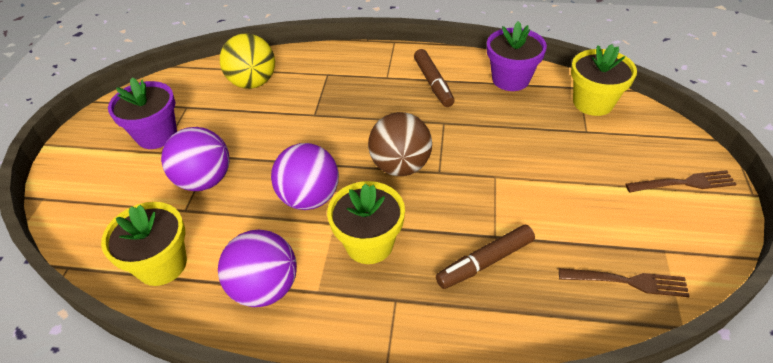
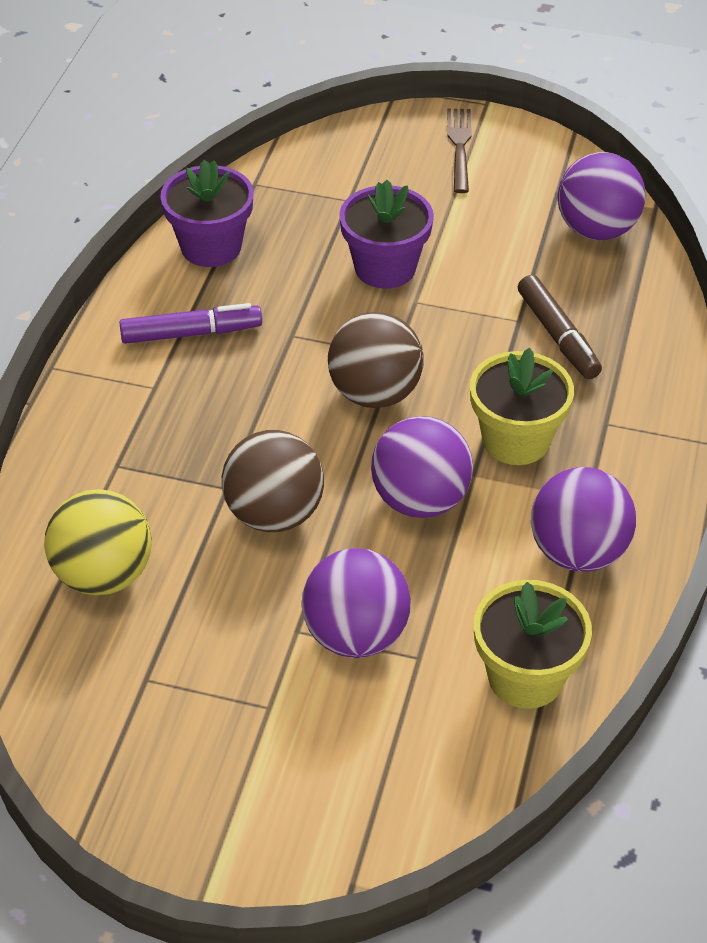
camera: 85 degrees left, 0 degrees up
purple flower pot [108,78,177,149] -> purple flower pot moved to [339,180,434,289]
brown marker [414,49,455,107] -> purple marker [119,303,262,344]
brown fork [559,268,690,297] -> purple ball [558,152,646,240]
yellow flower pot [571,44,637,116] -> none
none -> brown ball [222,430,324,532]

